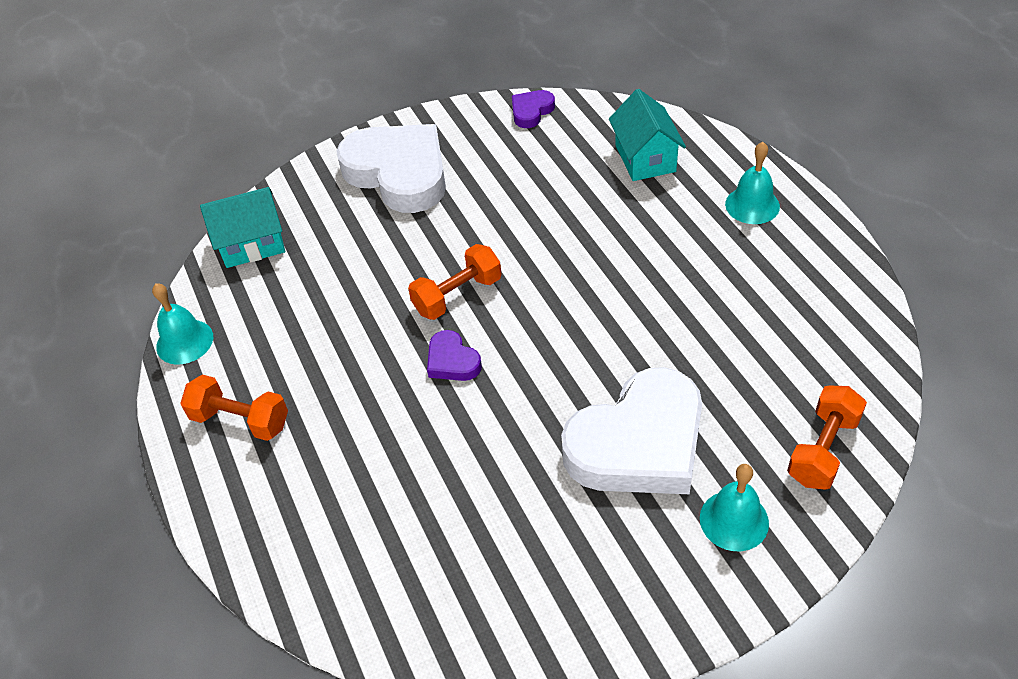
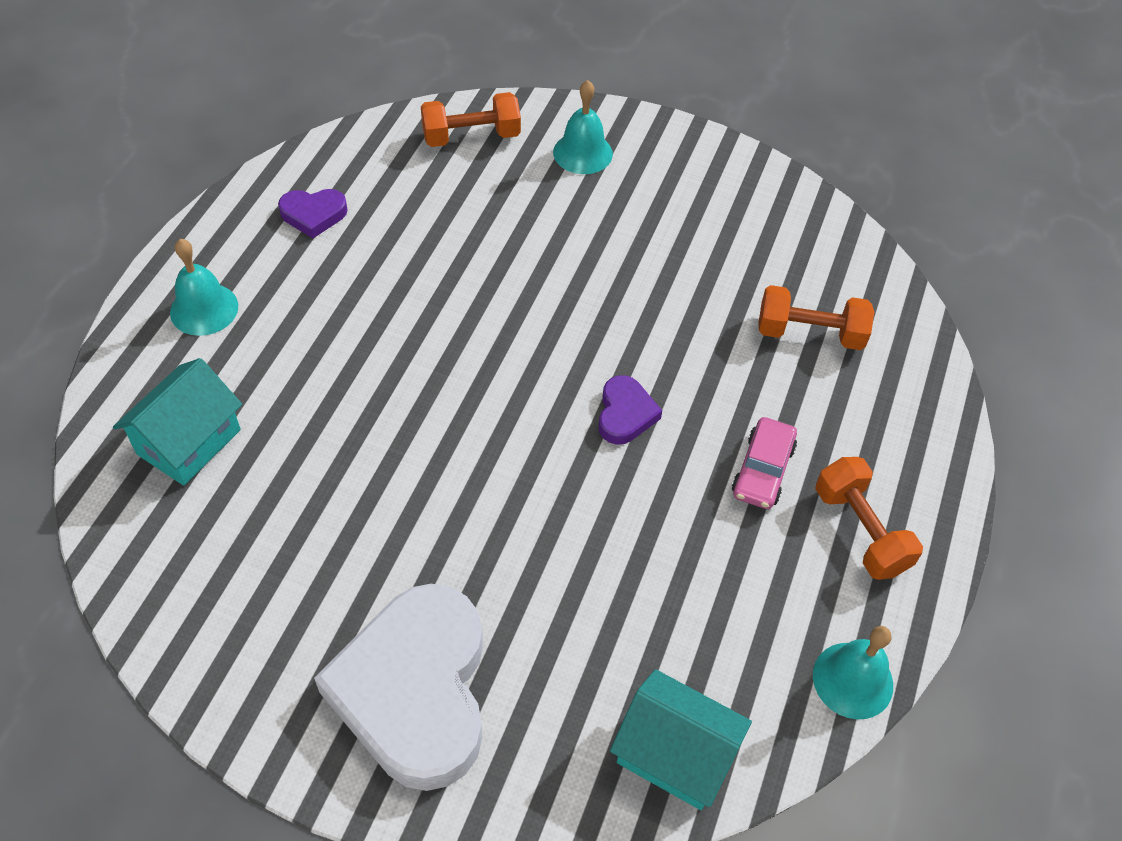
camera: 140 degrees left, 5 degrees up
orange dumbbell [408,244,502,320] -> orange dumbbell moved to [758,285,874,350]
purple heart [512,90,555,128] -> purple heart moved to [278,189,348,238]
white heart [561,367,702,494] -> none
none -> pink car [732,417,797,509]

